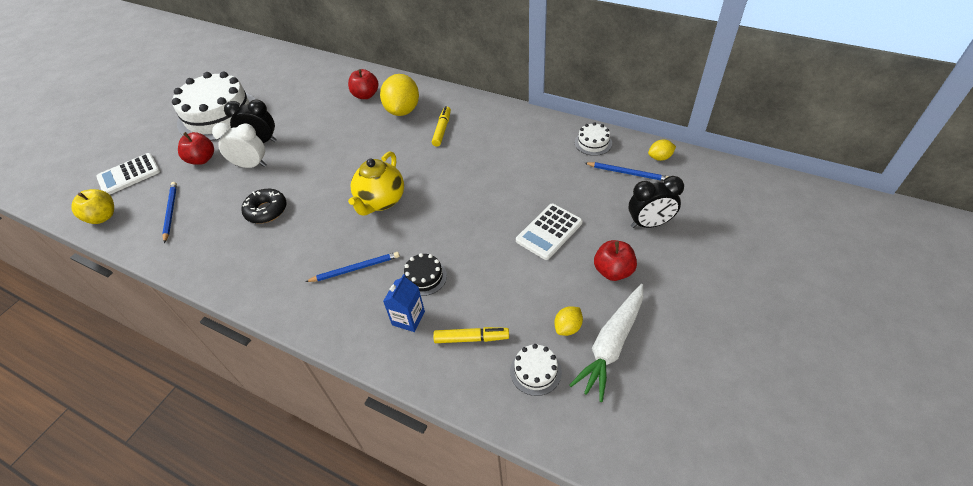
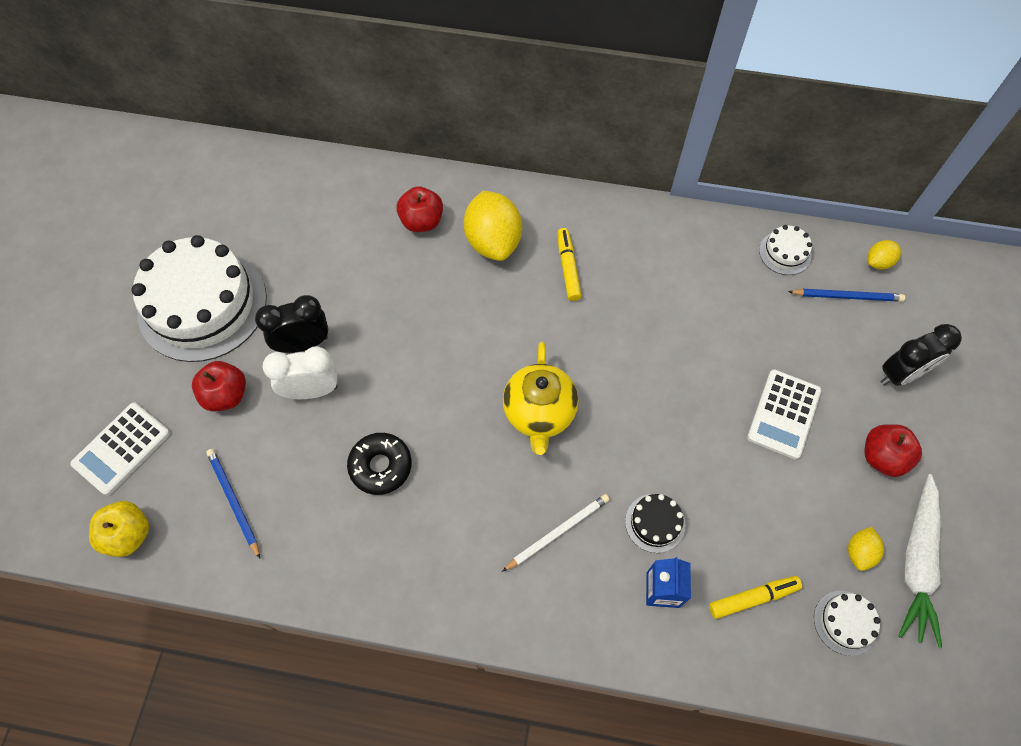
camera: 20 degrees left, 15 degrees up
blue pencil [305,252,400,282] -> white pencil [502,494,610,572]

